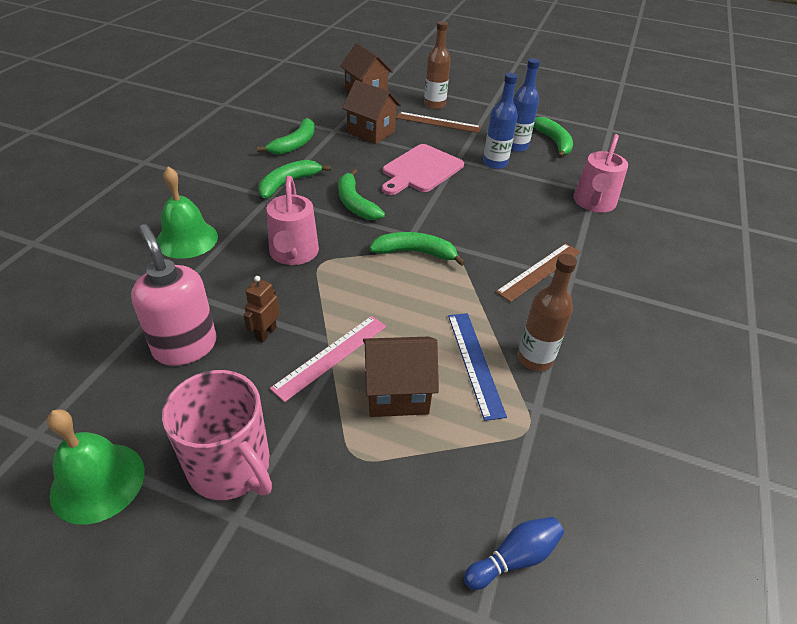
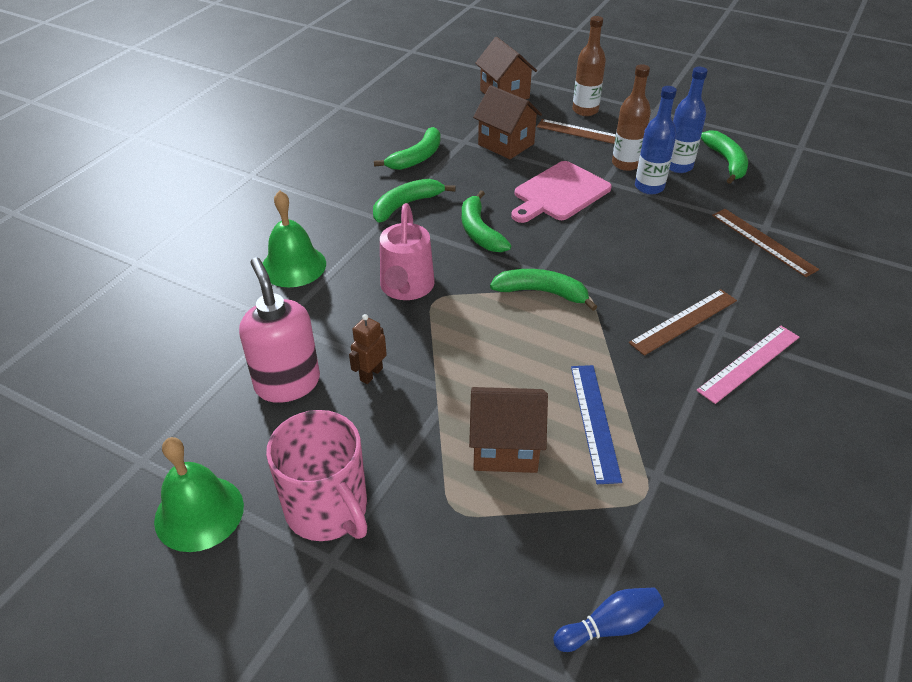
camera: 10 degrees right, 0 degrees up
pink ruler [270,316,386,402] -> pink ruler moved to [696,326,799,404]
brown bottle [518,254,577,371] -> brown bottle moved to [612,64,651,171]
pink watering can [573,134,628,213] -> brown ruler [712,209,819,277]

